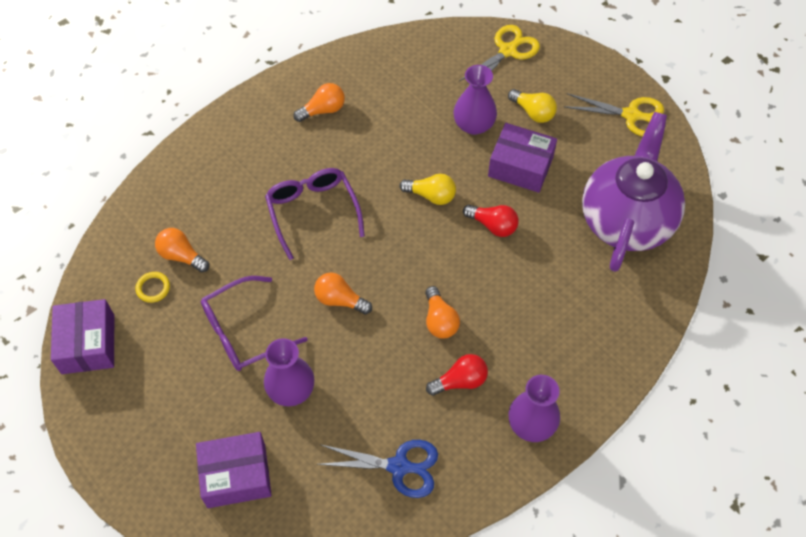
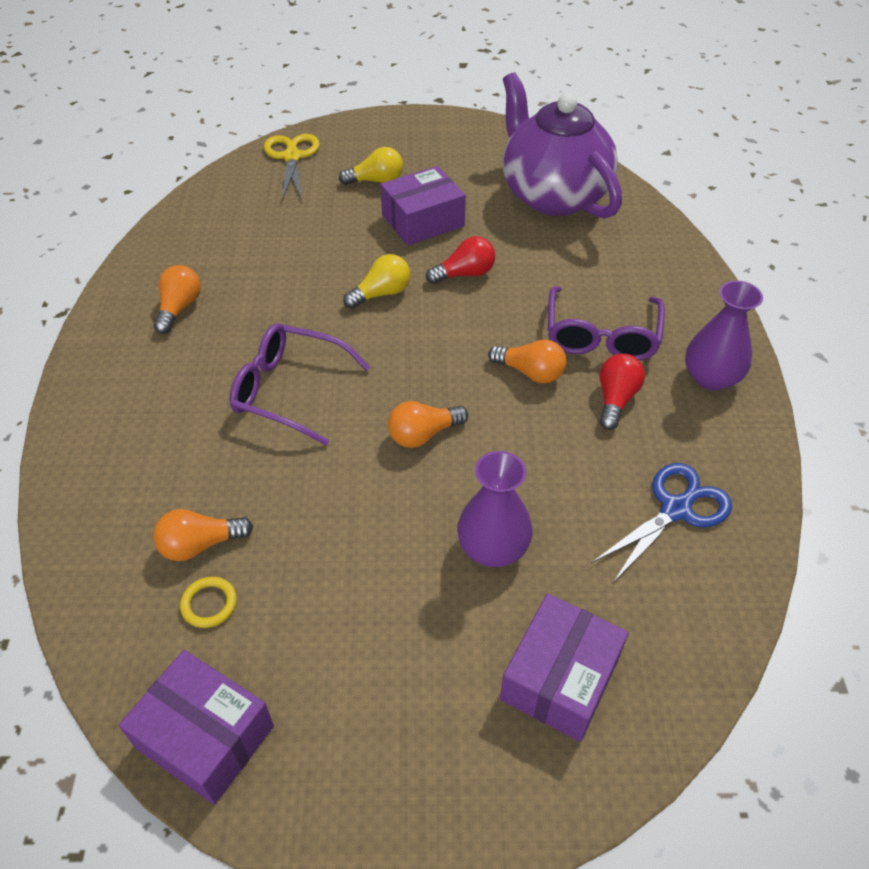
camera: 50 degrees left, 10 degrees down
purple glasses [201,276,308,371] -> purple glasses moved to [548,286,665,361]
purple vase [454,65,497,135] -> none
yellow scissors [564,93,664,137] -> none

